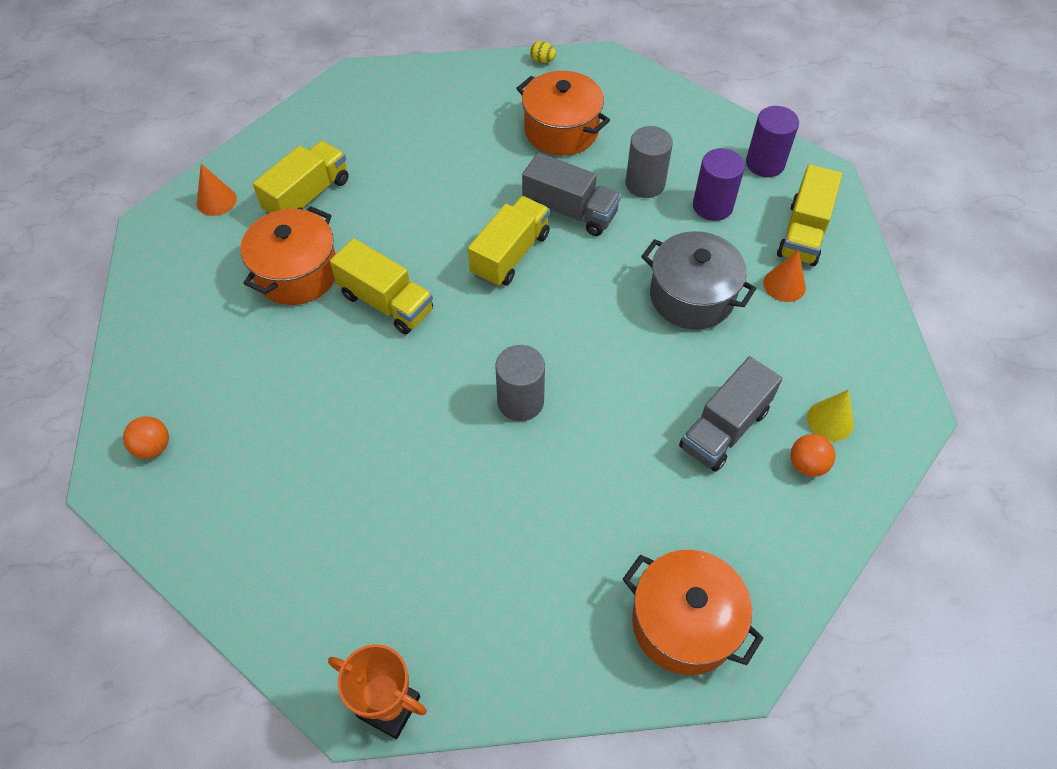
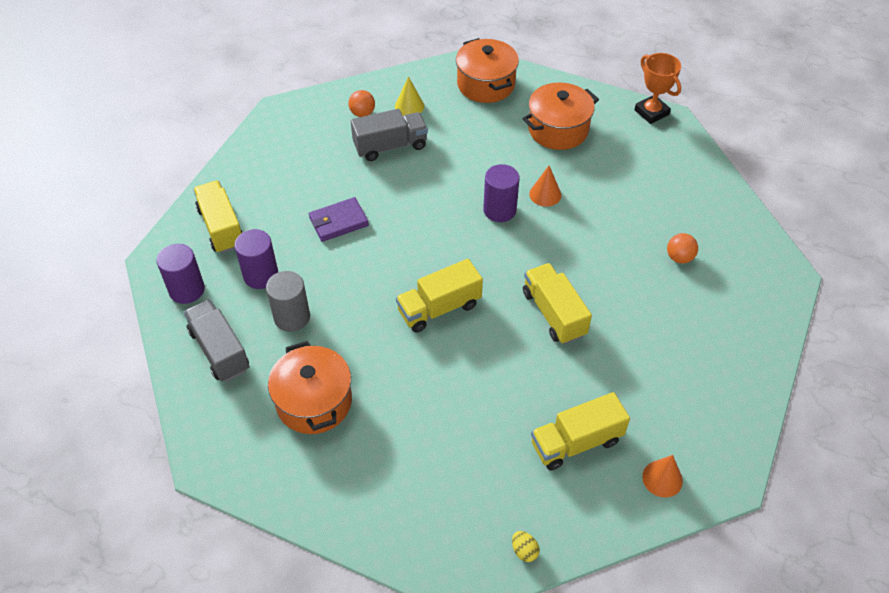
camera: 150 degrees left, 5 degrees down
orange ball [123,416,169,459] -> orange ball moved to [667,233,698,264]
orange pot [240,206,336,305] -> orange pot moved to [522,83,599,150]
grey cylinder [495,345,545,421] -> purple cylinder [483,164,519,222]
grey truck [522,153,621,236] -> grey truck moved to [183,299,250,382]
yellow egg [530,41,556,63] -> yellow egg moved to [512,531,540,562]
grey pot [641,231,757,330] -> purple wallet [309,197,369,242]
orange cone [763,250,806,302] -> orange cone moved to [529,166,561,207]
yellow truck [777,164,842,266] -> yellow truck turned 75 degrees counterclockwise [193,181,243,253]
yellow cone [807,390,854,441] -> yellow cone moved to [395,76,424,116]

